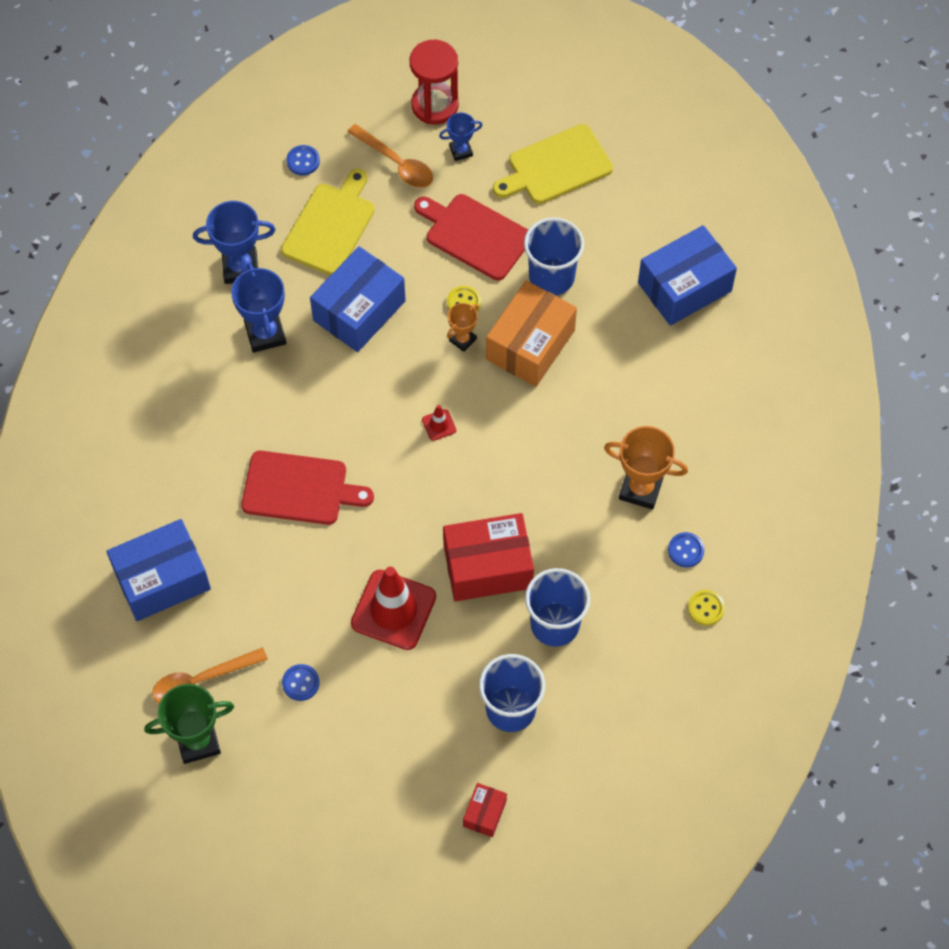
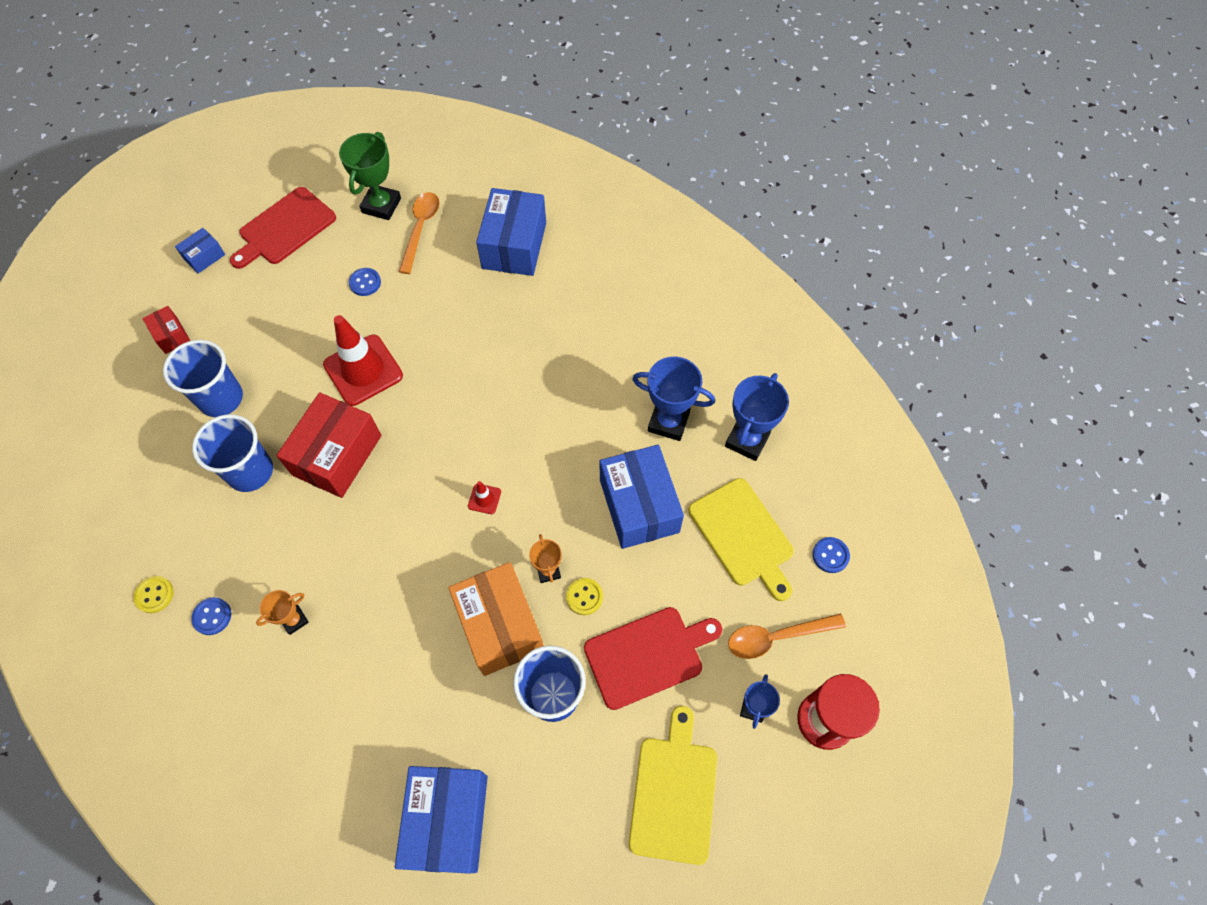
camera: 125 degrees right, 0 degrees up
red cutting board [241,451,374,525] -> red cutting board moved to [230,187,336,269]
orange trophy [604,426,688,509] -> orange trophy [256,590,309,635], size x0.57
none -> blue box [175,228,225,273]

